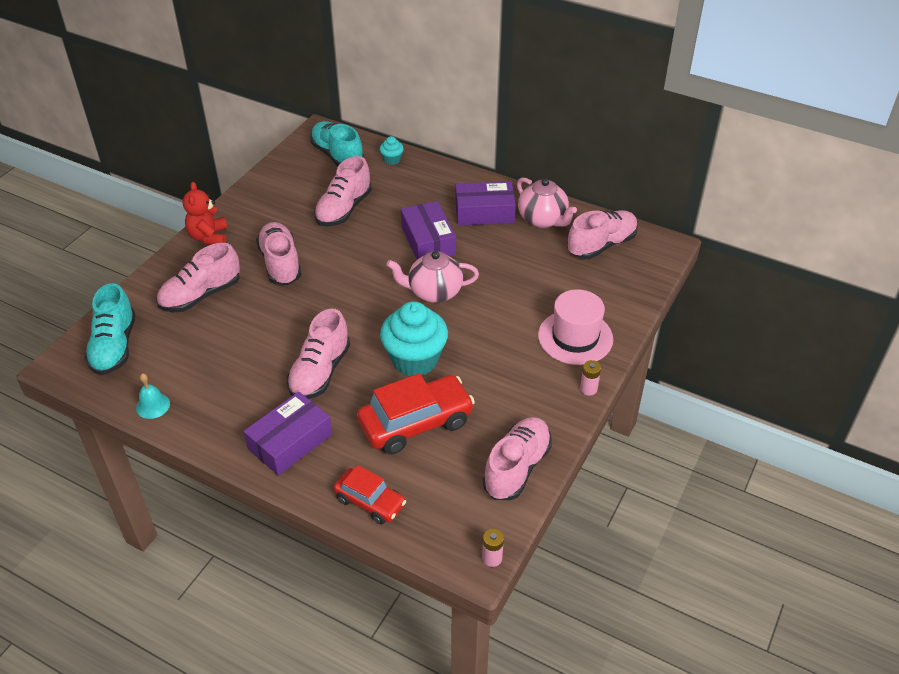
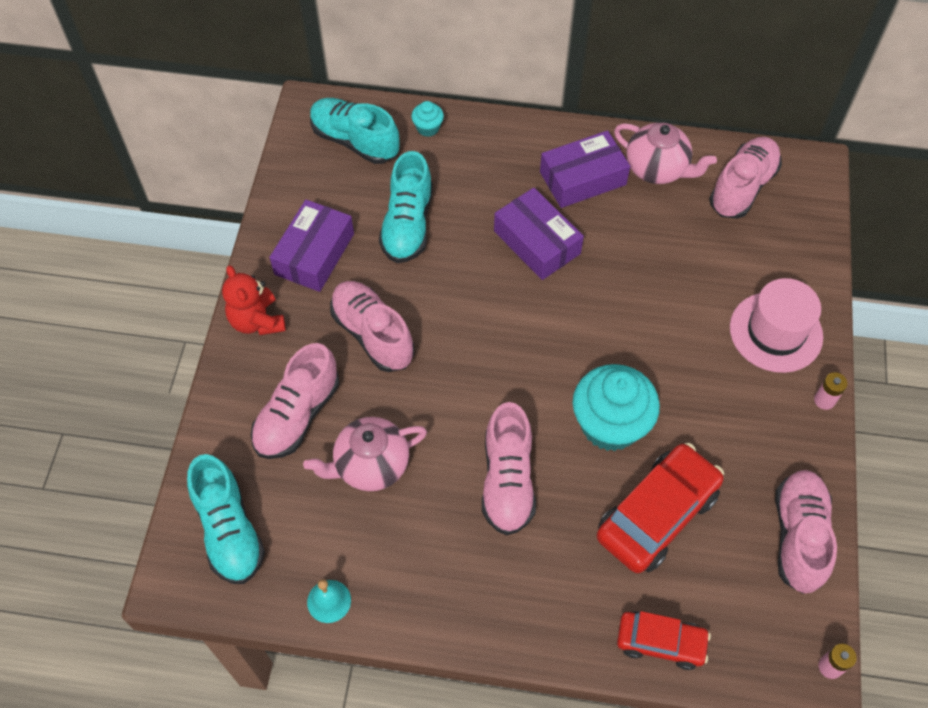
camera: 20 degrees left, 15 degrees up
purple box [244,392,332,476] -> purple box moved to [269,200,354,292]
pink shoe [314,156,372,226] -> turquoise shoe [379,151,433,263]
pink teapot [386,251,479,303] -> pink teapot moved to [303,417,427,491]

